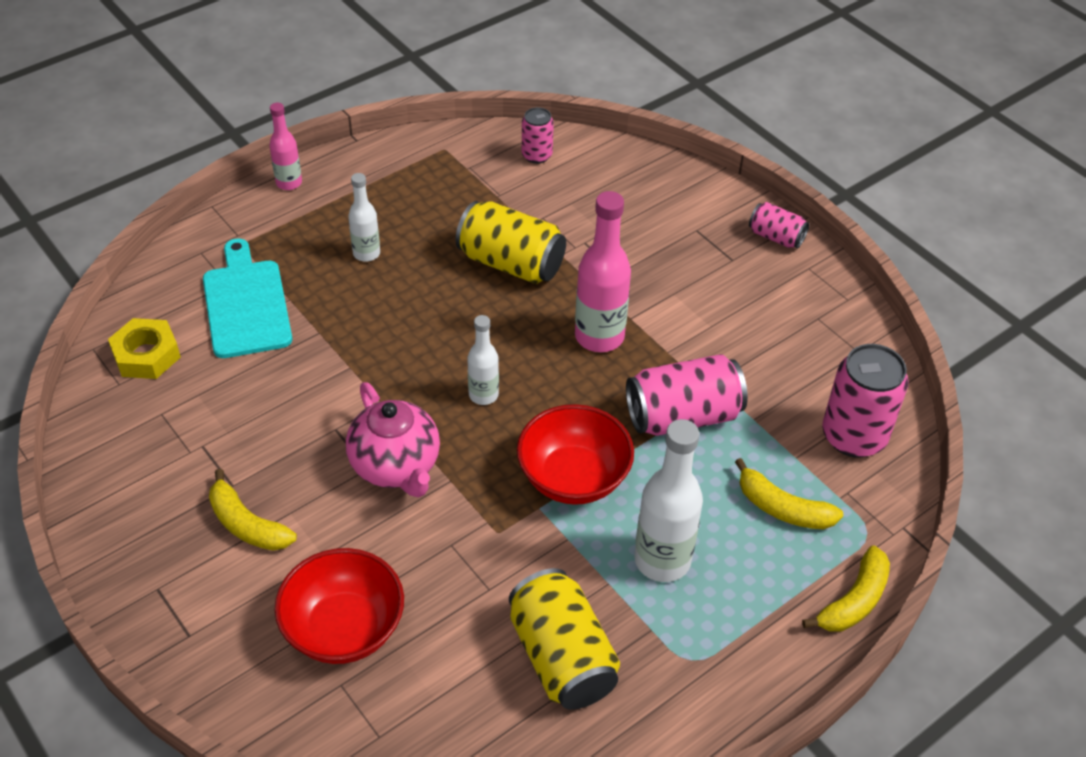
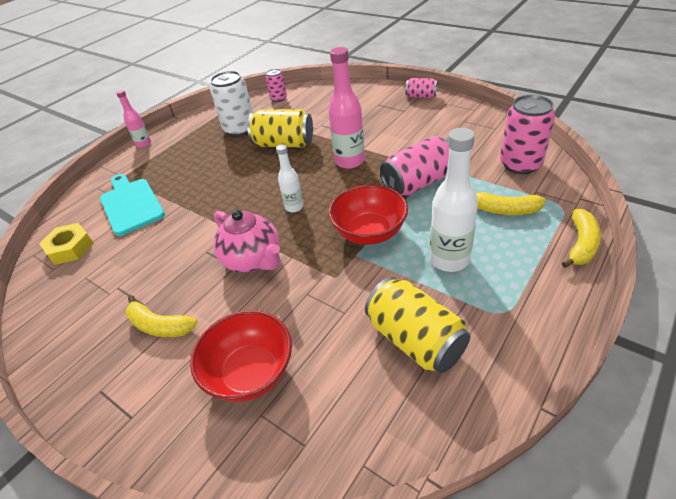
camera: 10 degrees left, 5 degrees down
white bottle [348,173,380,262] -> none
none -> white can [210,71,253,137]

